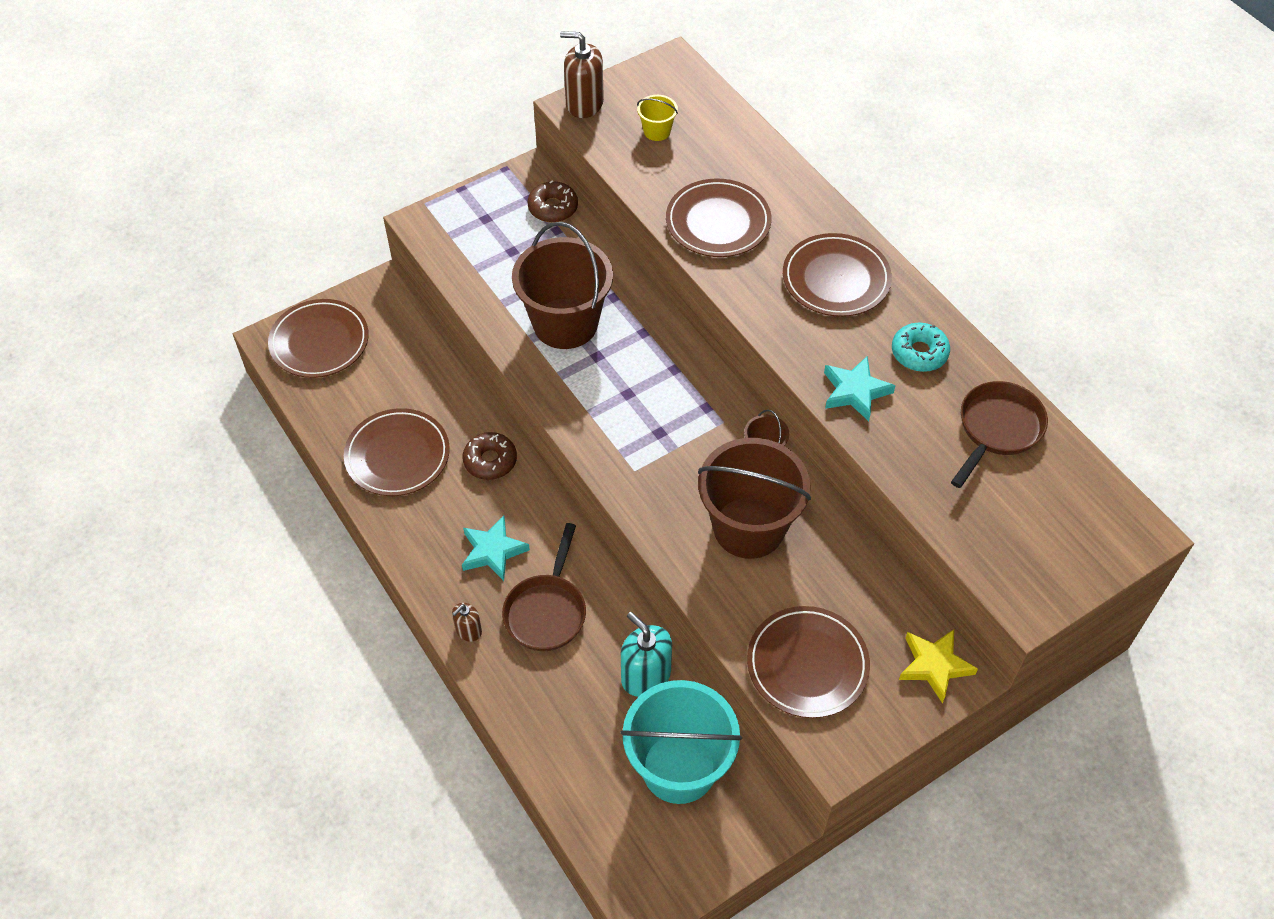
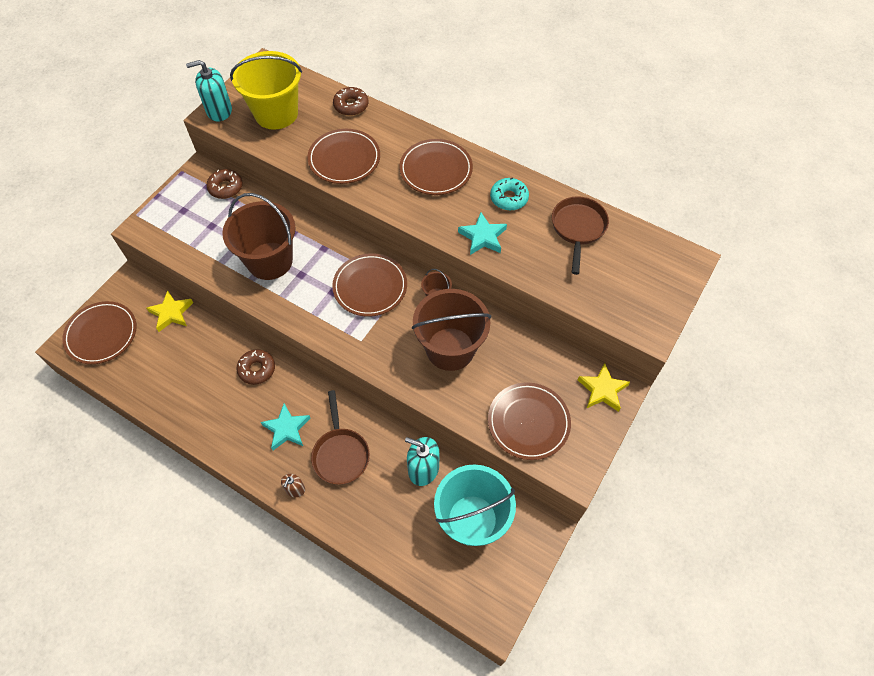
camera: 25 degrees left, 5 degrees up
brown plate [344,408,450,496] -> brown plate moved to [332,253,407,317]
brown soap dispenser [560,31,604,118] -> turquoise soap dispenser [186,60,232,122]
yellow bucket [637,95,678,141] -> yellow bucket [230,51,302,130], size x2.33
none -> yellow star [146,290,193,332]
none -> brown donut [333,87,368,116]

